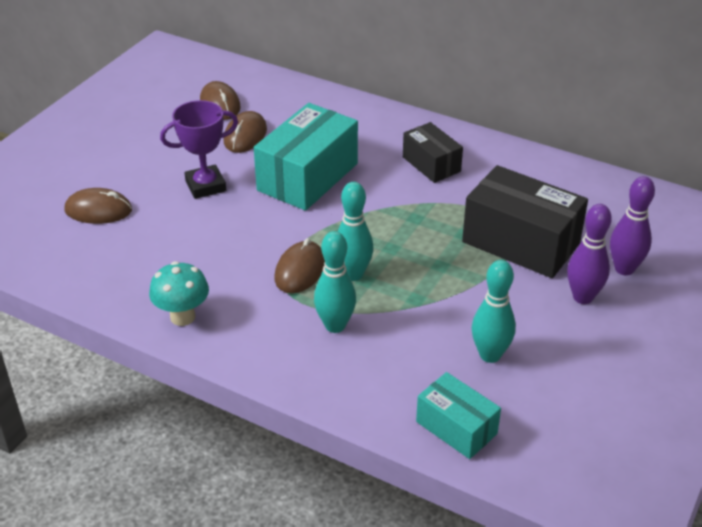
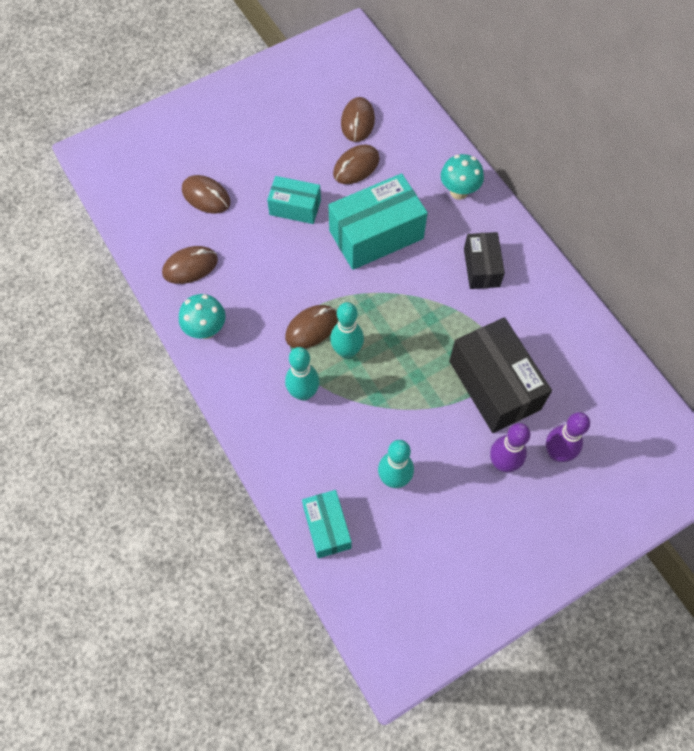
camera: 30 degrees right, 25 degrees up
purple trophy [160,100,238,199] -> turquoise box [267,176,321,224]
none -> brown mouse [162,246,218,284]
none -> turquoise mushroom [441,154,484,200]

